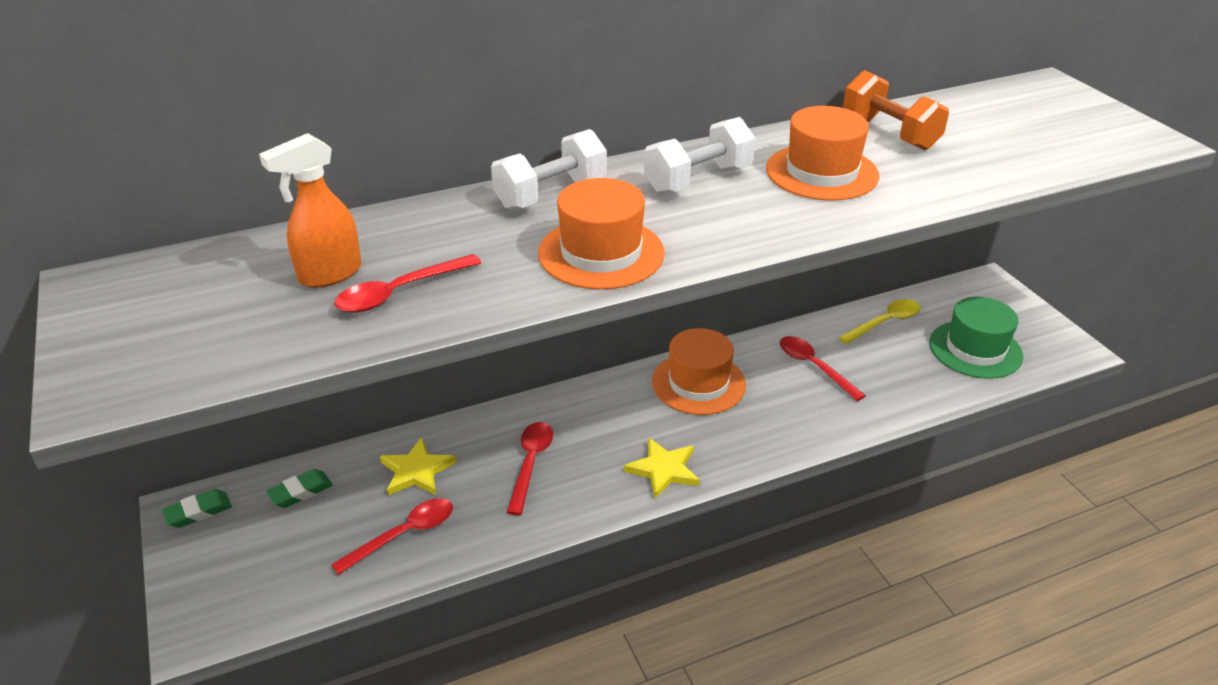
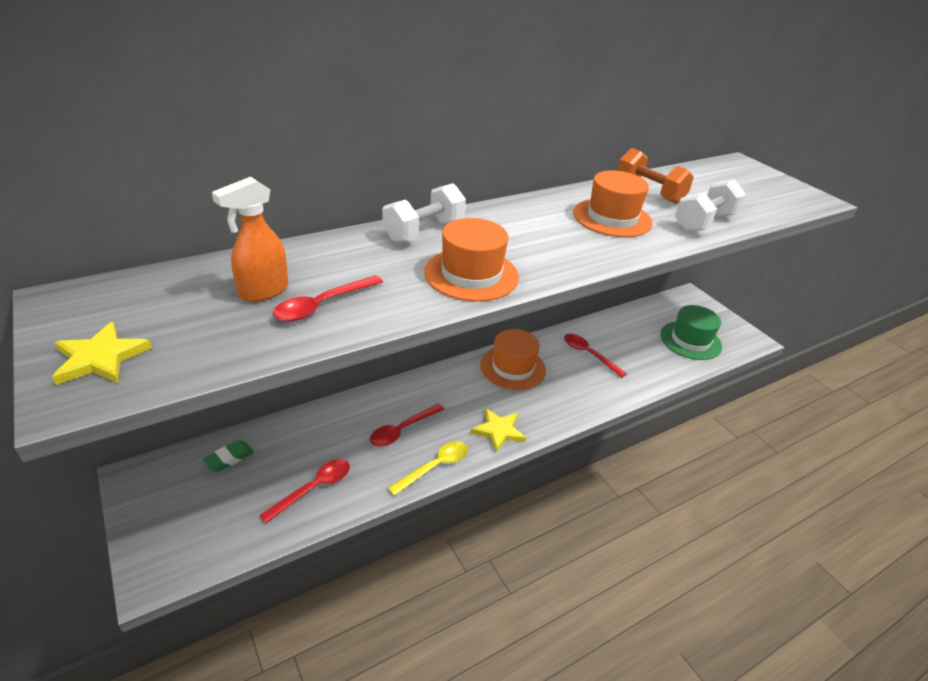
camera: 10 degrees left, 0 degrees up
green eraser [162,489,232,528] -> none
yellow star [380,437,457,495] -> yellow star moved to [52,322,152,385]
red spoon [507,422,553,515] -> red spoon turned 135 degrees counterclockwise [370,403,444,446]
white dumbbell [644,117,755,194] -> white dumbbell moved to [675,179,746,232]
yellow spoon [839,299,921,344] -> yellow spoon moved to [388,441,468,496]

